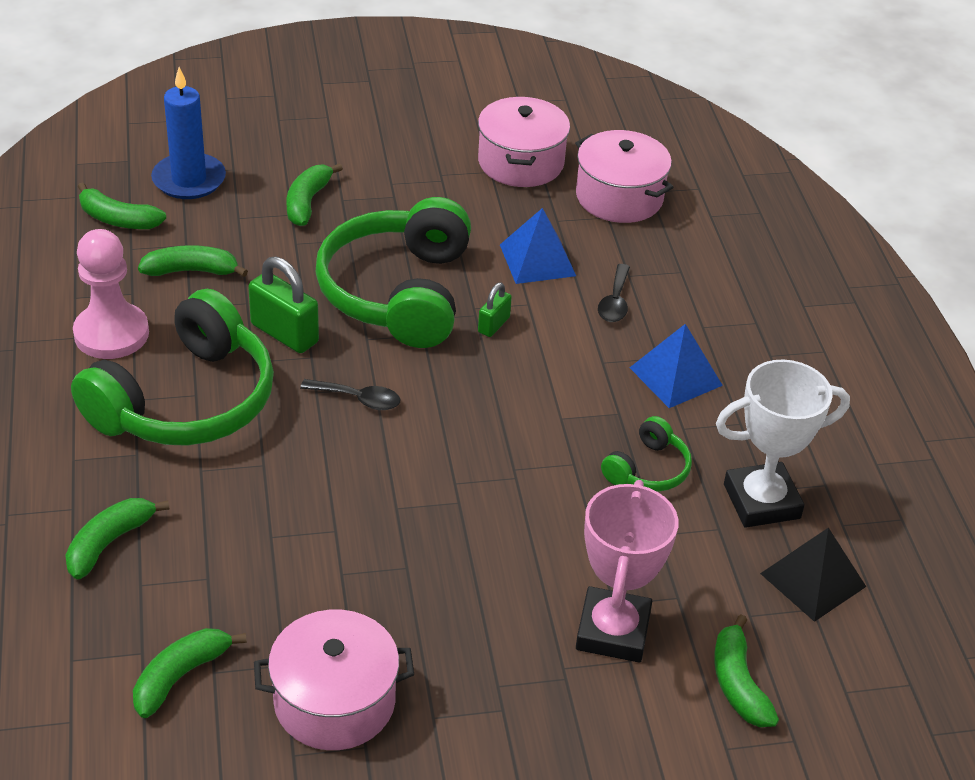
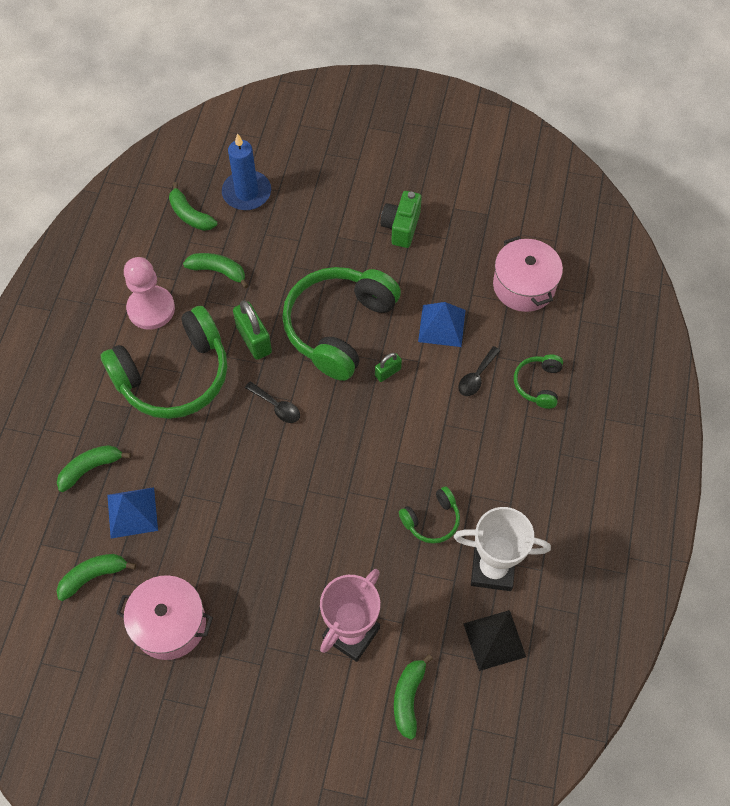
camera: 25 degrees right, 20 degrees up
green banana [287,163,343,226] -> none
pink pot [478,97,570,187] -> none
blue pyramid [630,324,723,408] -> blue pyramid moved to [107,487,158,538]
none -> green camera [381,191,422,248]
none -> green headphones [514,354,563,409]

